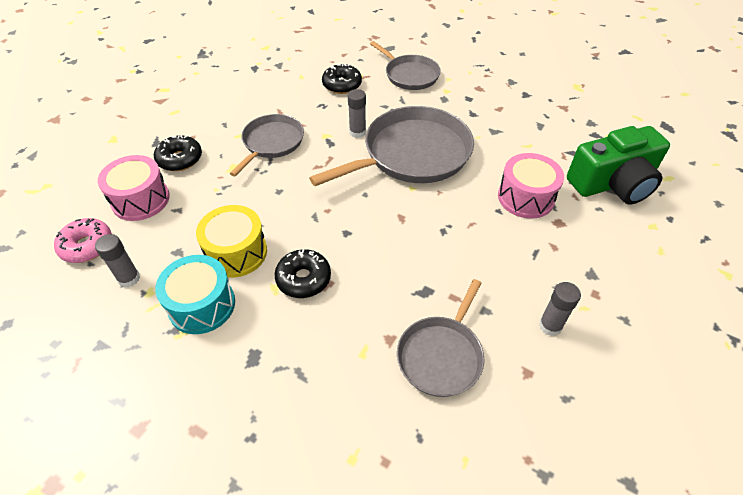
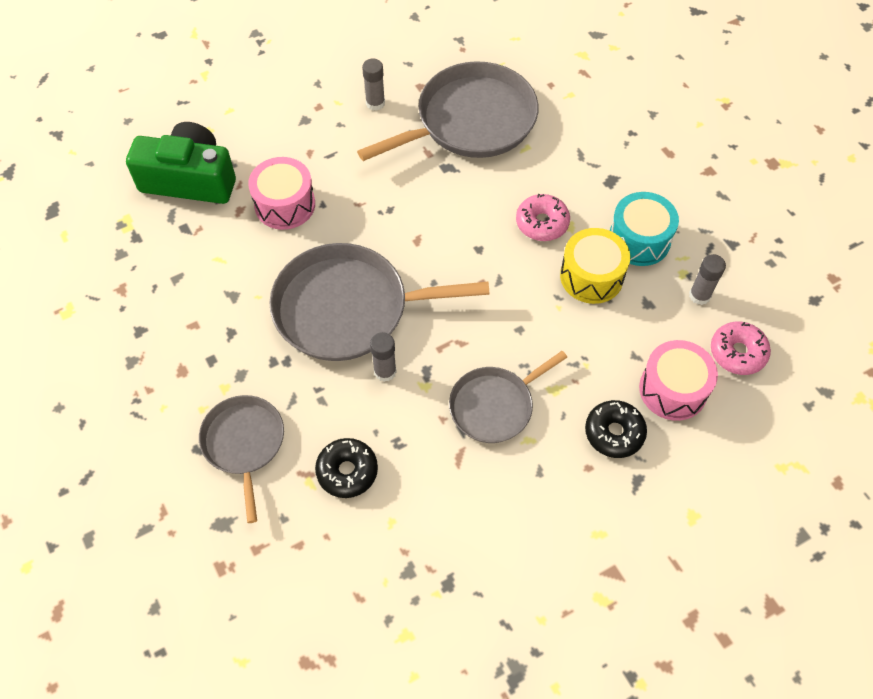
camera: 150 degrees left, 10 degrees up
black donut [274,249,331,298] -> pink donut [516,194,570,241]
grey pan [397,279,484,397] -> grey pan [357,61,539,161], size x1.70

